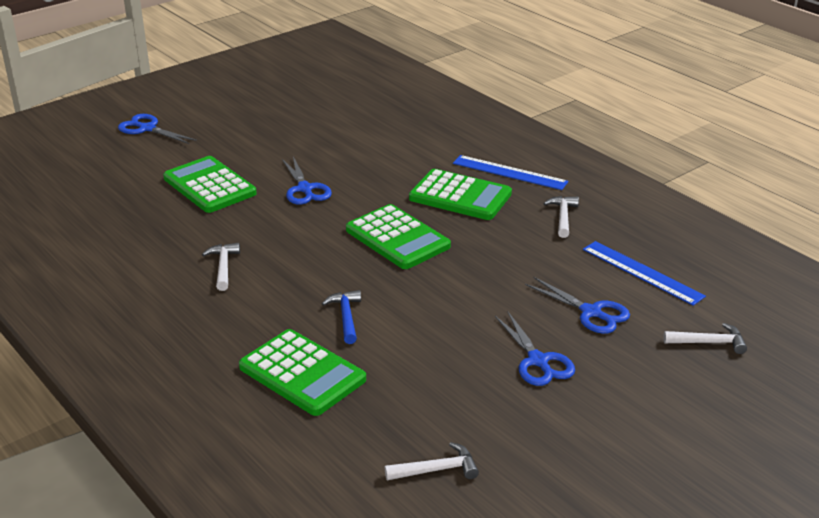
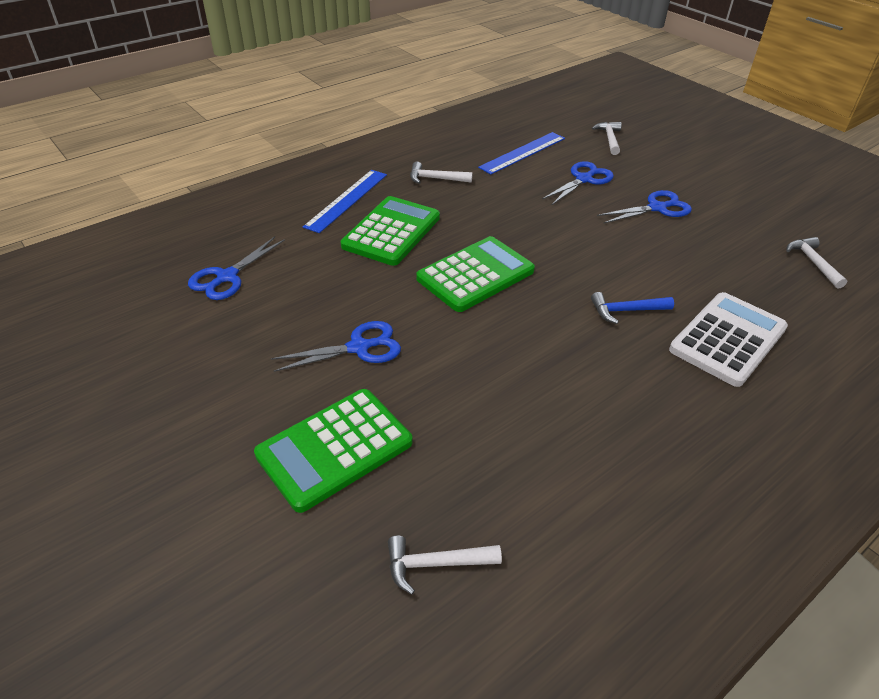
camera: 90 degrees left, 10 degrees up
blue scissors [118,114,197,144] -> blue scissors moved to [188,237,285,300]
white hammer [202,243,240,291] -> white hammer moved to [388,536,502,594]
green calculator [239,329,366,416] -> white calculator [669,292,788,387]

